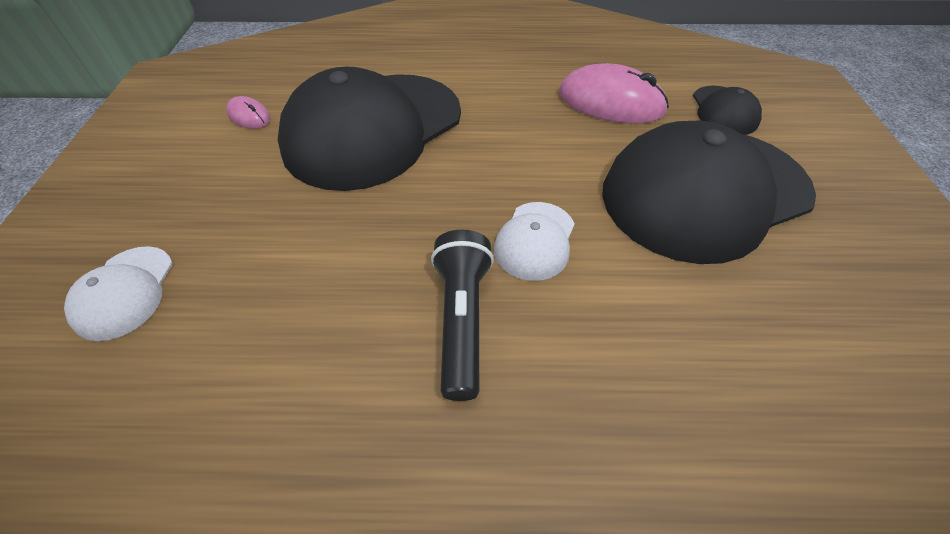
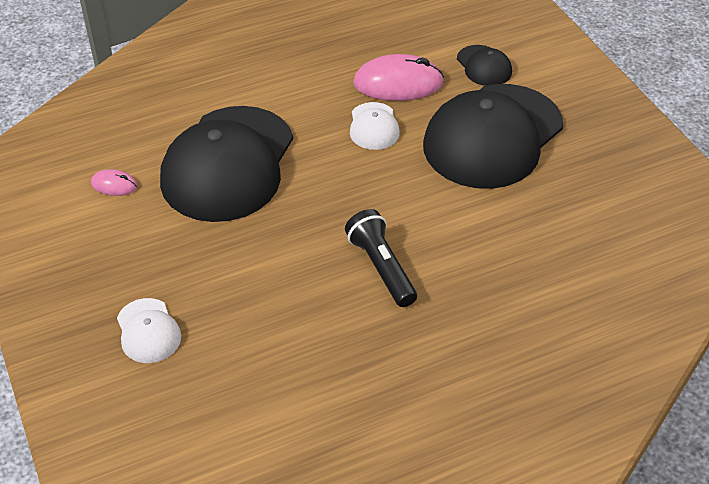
camera: 25 degrees left, 5 degrees down
white cap [494,202,575,281] -> white cap moved to [350,102,400,150]

